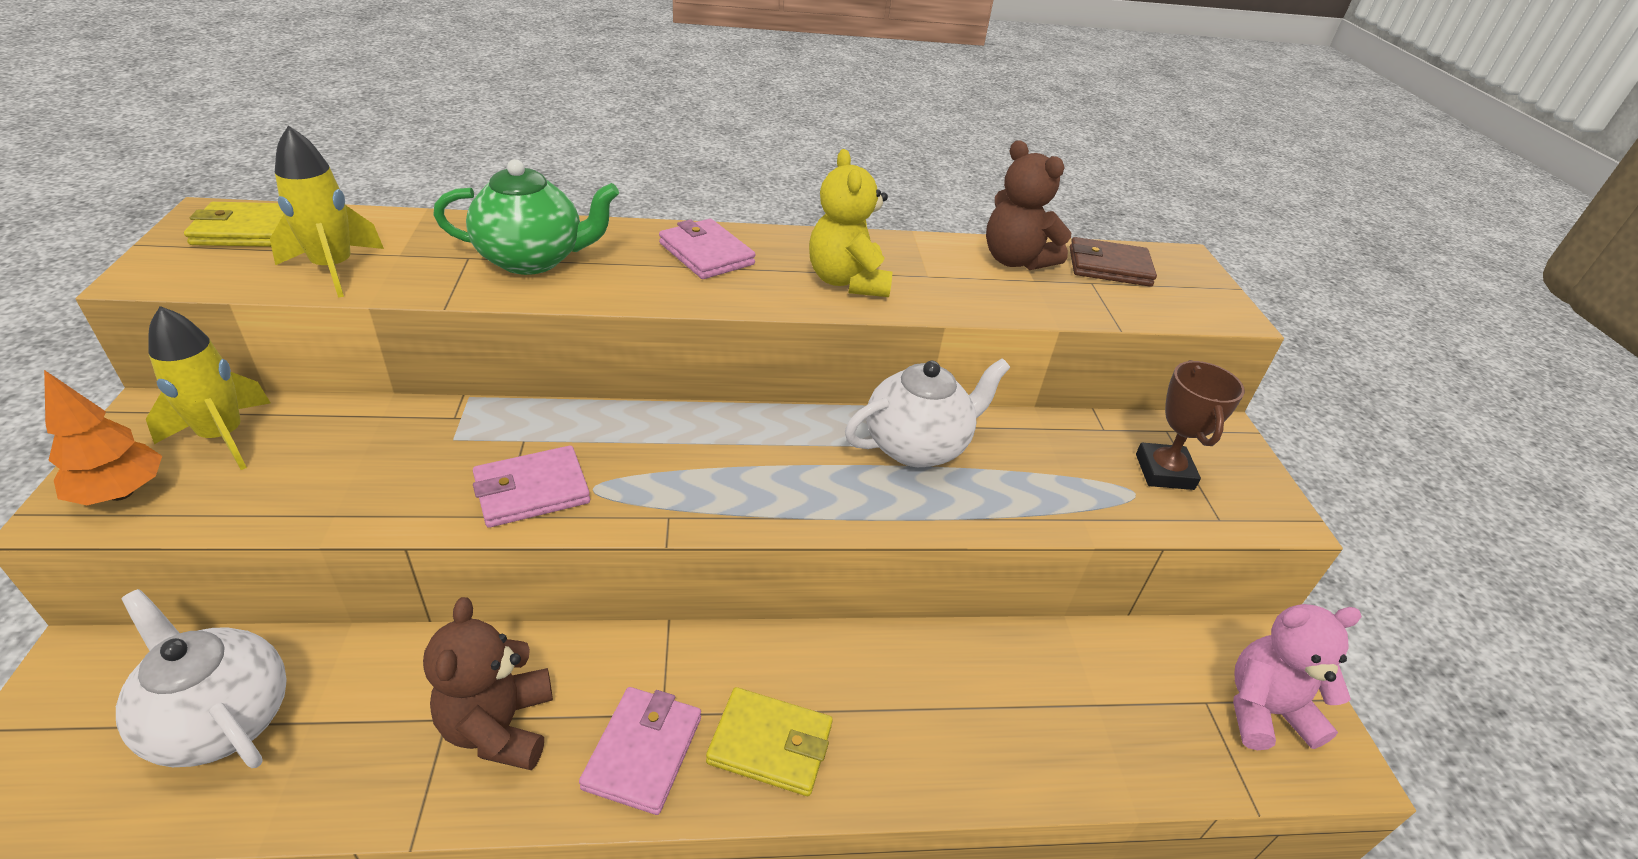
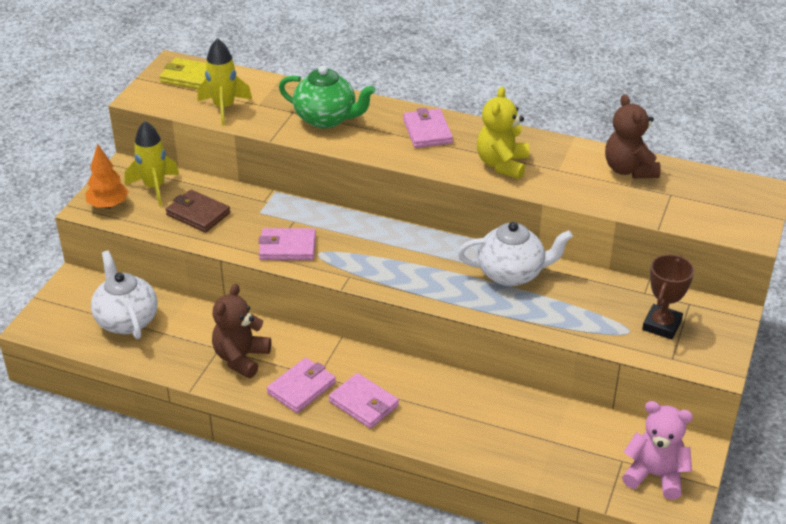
camera: 30 degrees right, 0 degrees up
yellow wallet [706,687,833,796] -> pink wallet [329,373,399,429]
brown wallet [1069,237,1157,287] -> brown wallet moved to [165,190,230,233]

